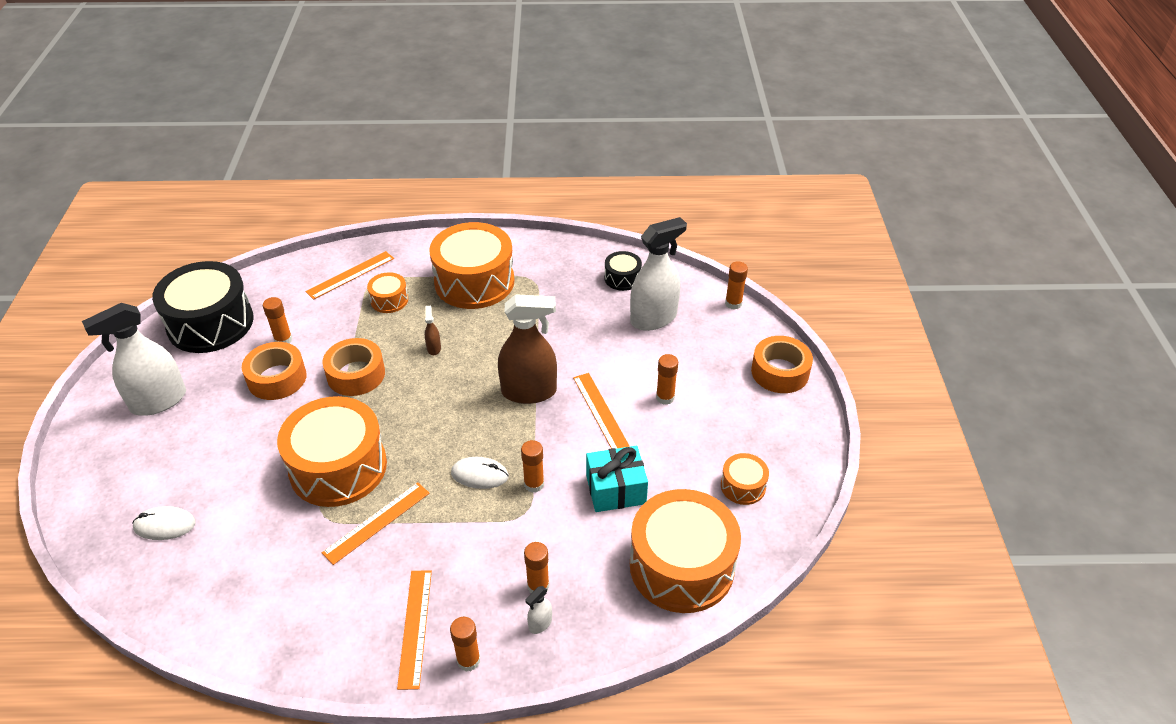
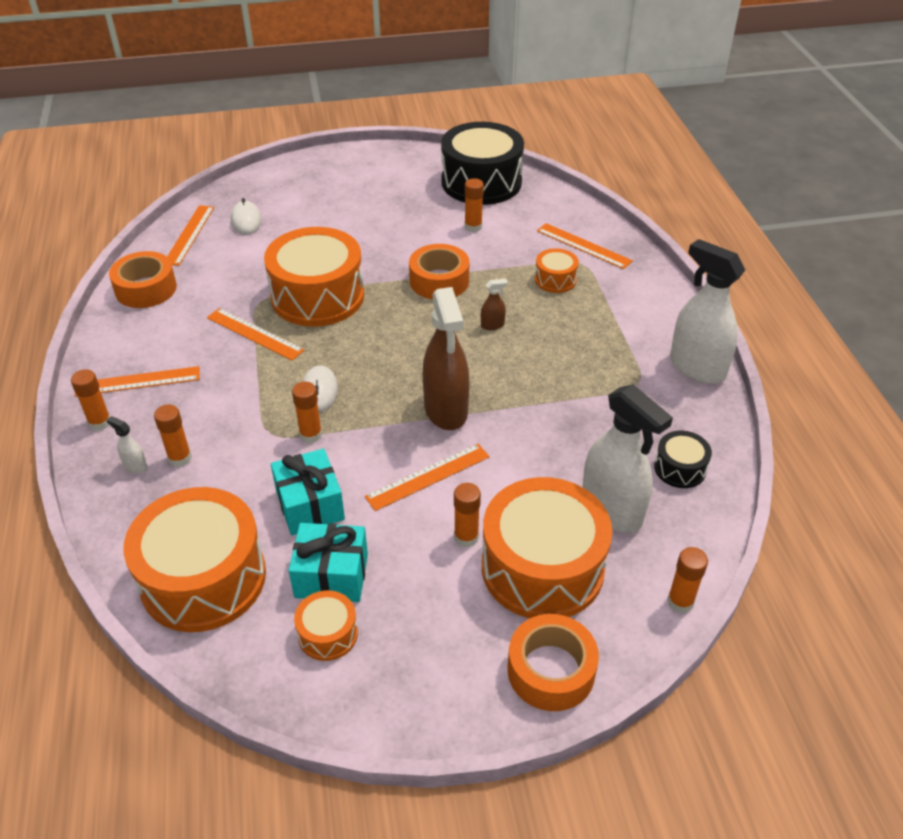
camera: 80 degrees right, 0 degrees up
white spray bottle [82,303,186,416] -> white spray bottle moved to [670,239,745,384]
orange tape [242,342,307,400] -> orange tape moved to [109,251,177,308]
orange drum [429,222,514,309] -> orange drum moved to [482,477,612,618]
none -> orange ruler [167,205,214,266]
none -> turquoise gift [289,523,368,602]

